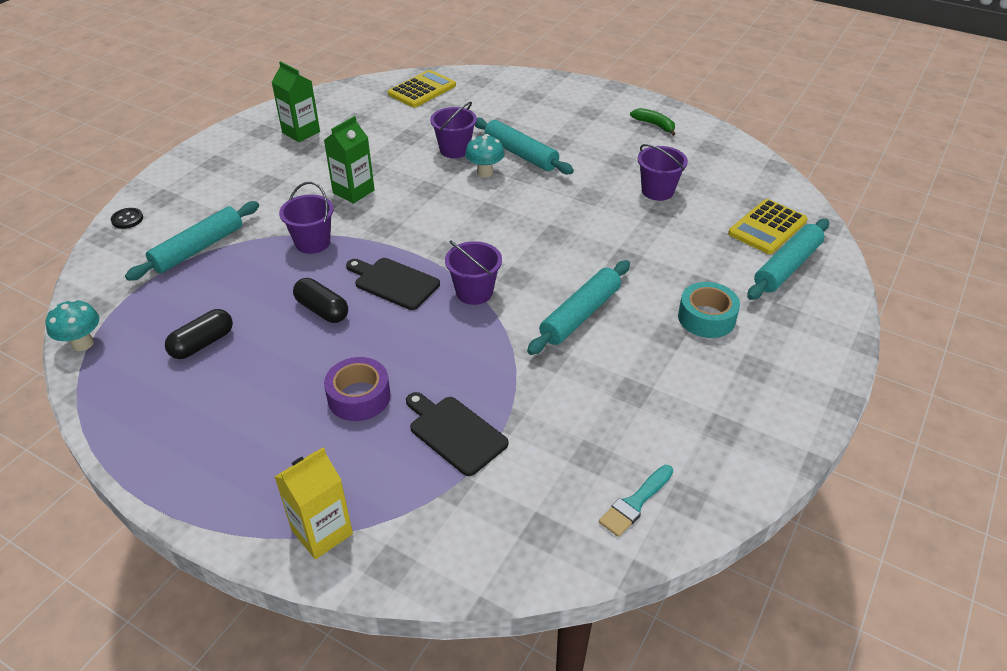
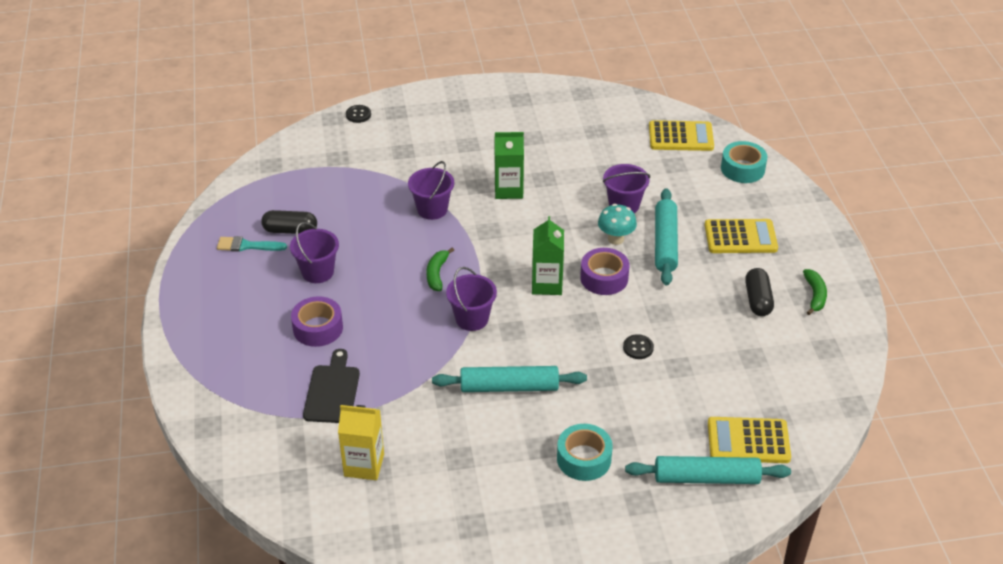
camera: 50 degrees right, 0 degrees up
turquoise mushroom [45,299,99,351] -> none
turquoise rolling pin [125,201,259,281] -> none
green carton [272,61,320,142] -> green carton moved to [532,216,564,295]
yellow carton [275,447,353,559] -> yellow carton moved to [338,405,384,480]
black capsule [293,278,348,323] -> black capsule moved to [745,268,774,316]
black cutting board [346,258,440,310] -> green banana [426,248,454,291]
turquoise brush [599,465,673,537] -> turquoise brush moved to [217,236,287,252]
purple bucket [638,144,688,201] -> purple bucket moved to [290,222,339,283]
none -> purple tape [580,248,629,295]
none -> black button [623,334,654,359]
none -> yellow calculator [705,219,778,253]
none -> turquoise tape [721,141,767,183]

